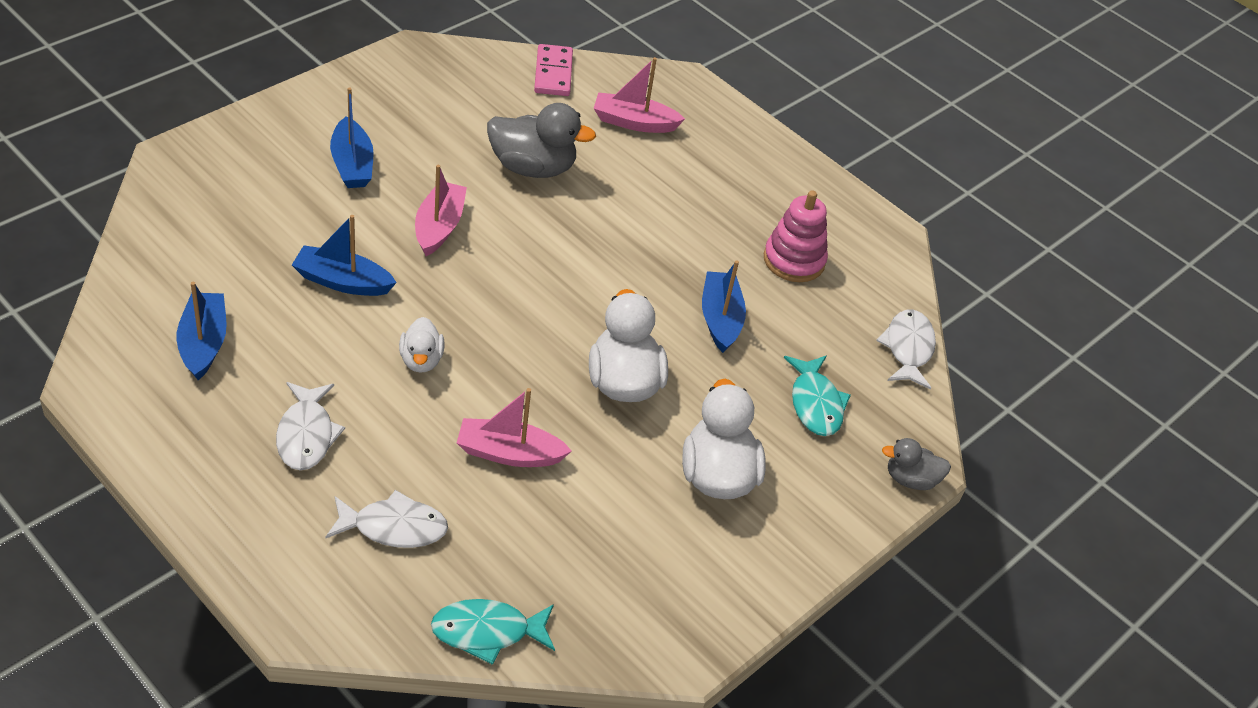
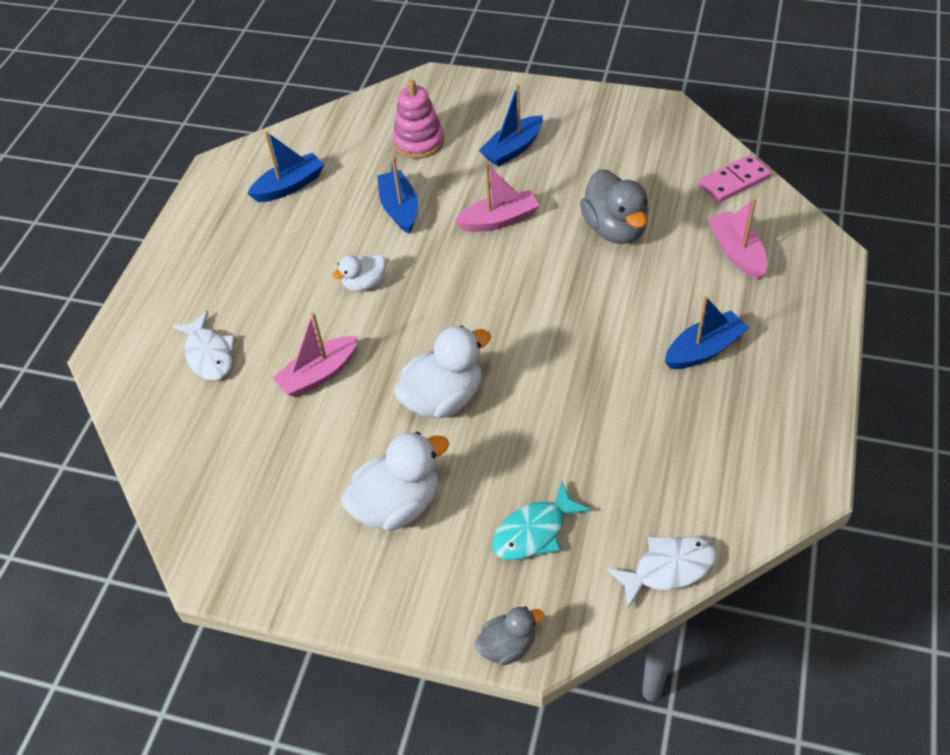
camera: 70 degrees right, 5 degrees up
white fish [276,382,345,471] -> none
turquoise fish [431,599,555,665] -> none
pink boat [457,388,572,467] -> pink boat turned 105 degrees counterclockwise [273,312,358,397]
blue boat [702,260,746,353] -> blue boat moved to [665,296,749,369]
pink stacking toy [764,191,828,282] -> pink stacking toy moved to [393,80,444,159]
grey duck [882,438,951,490] -> grey duck turned 90 degrees clockwise [475,606,544,665]

